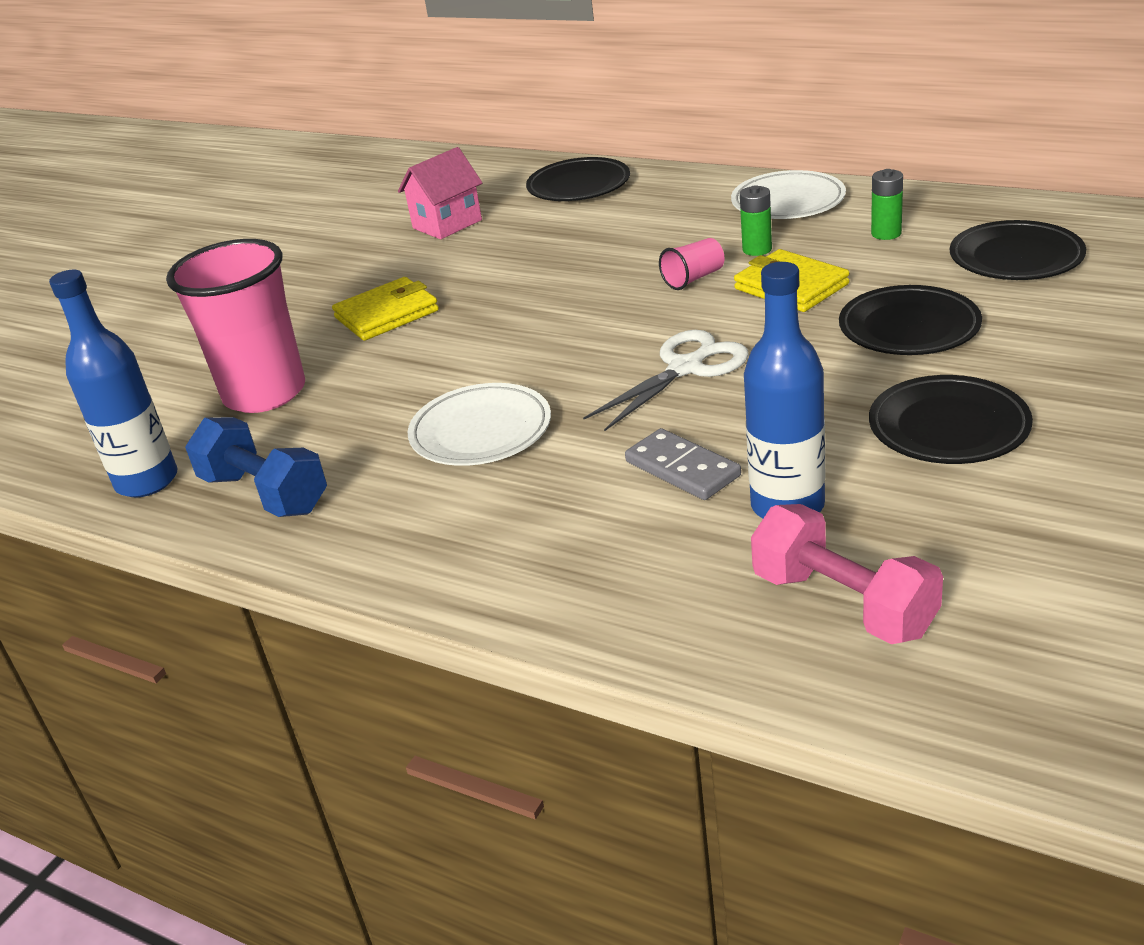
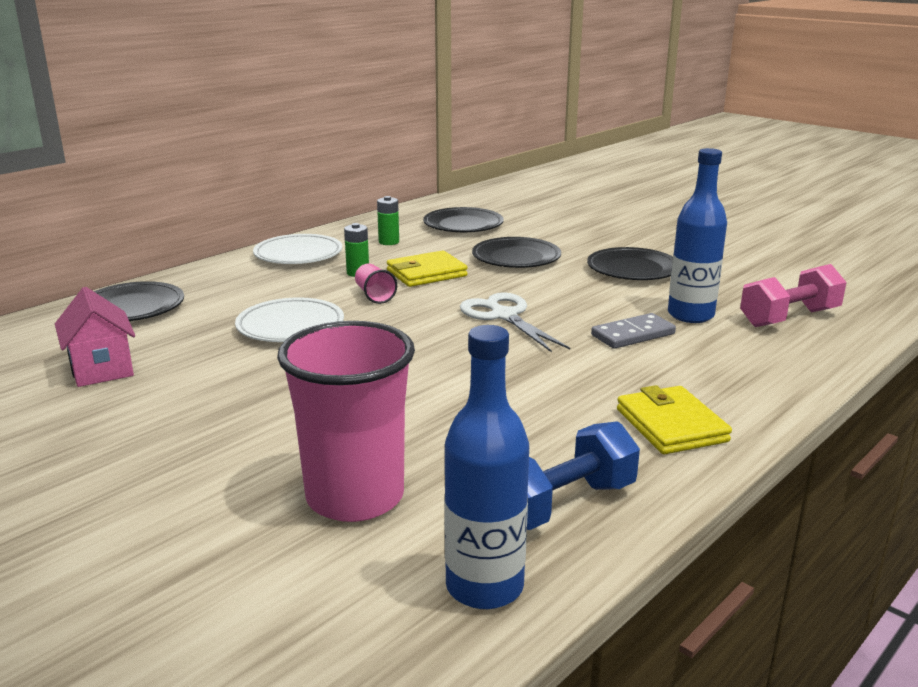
camera: 80 degrees left, 10 degrees down
yellow wallet [332,277,439,341] -> yellow wallet moved to [617,385,732,454]
white plate [407,383,551,466] -> white plate moved to [235,298,344,342]

